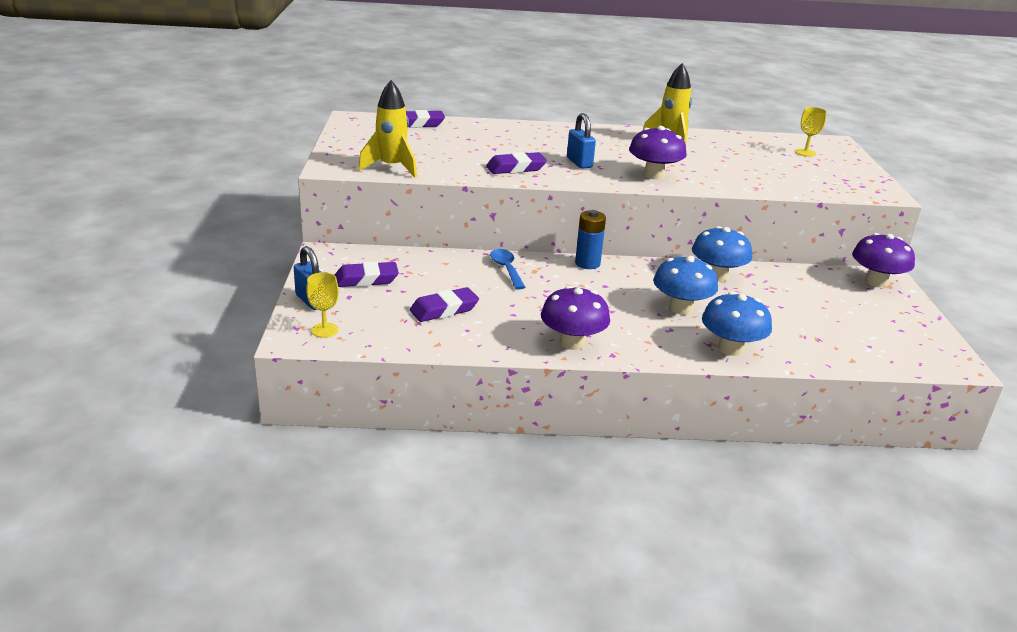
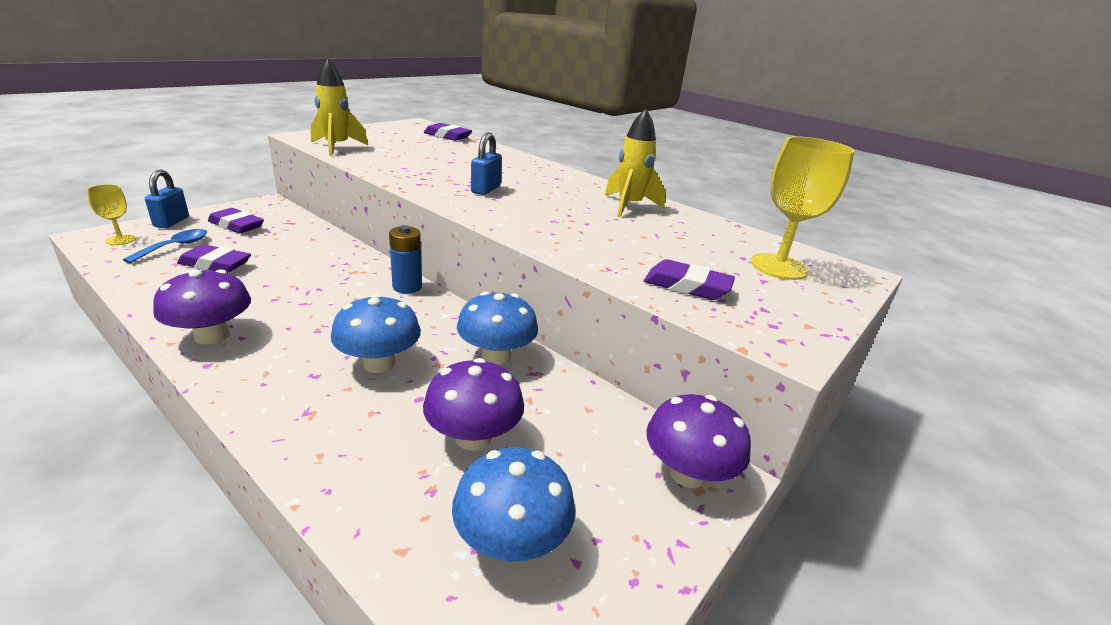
camera: 40 degrees right, 0 degrees up
purple eraser [486,152,547,174] -> purple eraser moved to [644,259,735,300]
blue spoon [490,249,526,290] -> blue spoon moved to [123,229,207,263]
purple mushroom [629,126,687,180] -> purple mushroom moved to [423,358,524,451]
blue mushroom [702,292,772,356] -> blue mushroom moved to [452,447,576,561]
yellow goblet [795,107,827,157] -> yellow goblet [750,136,855,280], size x1.91

